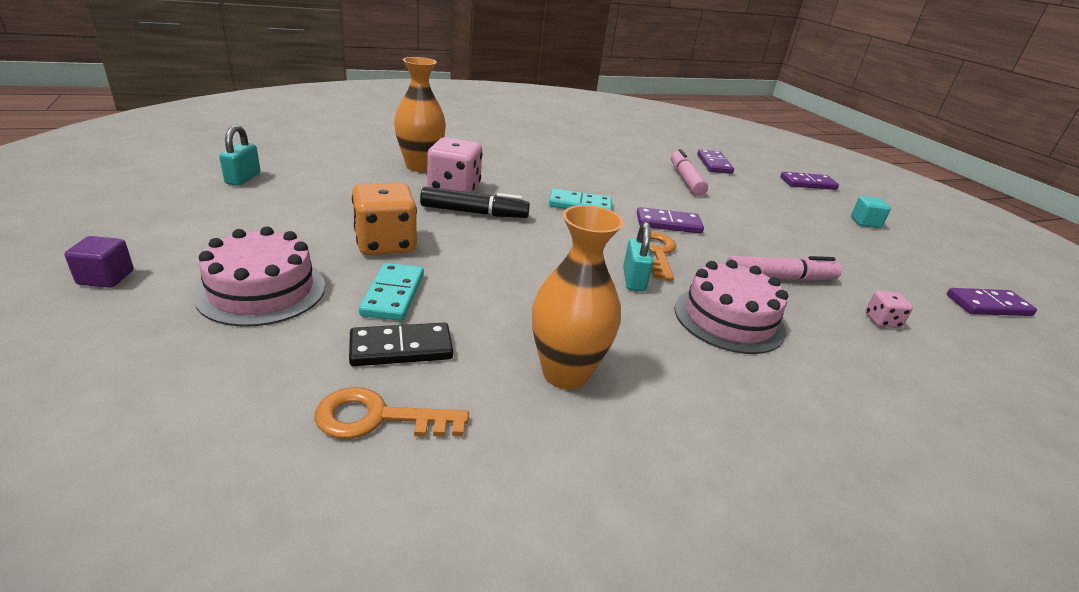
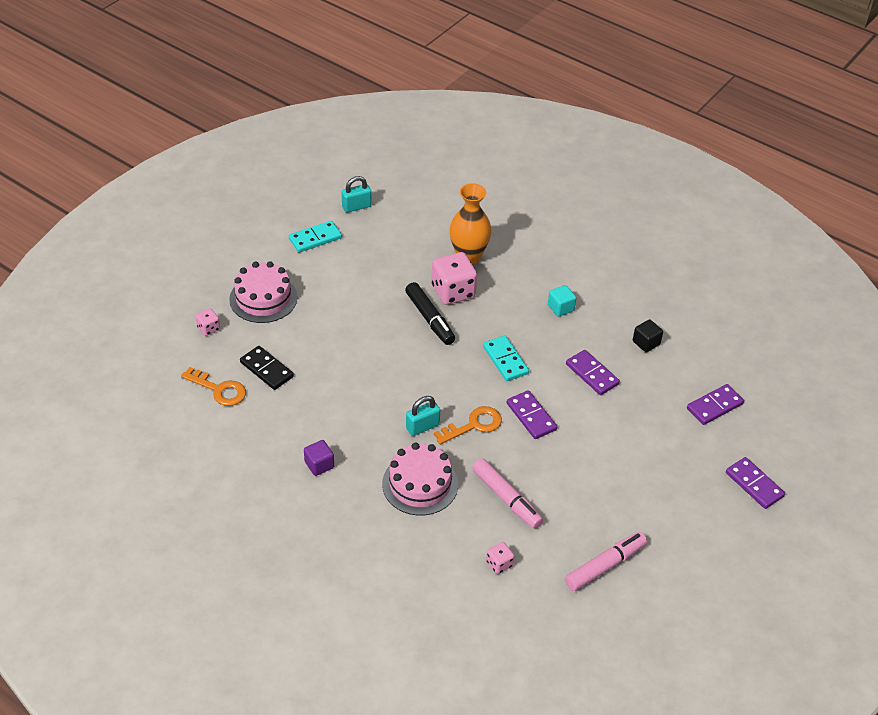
camera: 60 degrees right, 15 degrees up
purple cube [64,236,134,288] -> purple cube moved to [304,440,334,476]
orange key [314,387,469,439] -> orange key turned 150 degrees clockwise [181,367,246,406]
orange dice [352,183,417,255] -> none
turquoise domino [359,263,424,321] -> turquoise domino moved to [289,221,342,253]
orange vase [532,205,624,390] -> none
pink marker [671,149,708,196] -> pink marker moved to [565,532,647,591]
turquoise cube [851,196,891,228] -> turquoise cube moved to [548,285,576,317]
purple domino [947,288,1037,316] -> purple domino moved to [566,350,620,395]
none -> pink dice [195,308,220,336]
none -> black cube [633,319,663,352]

